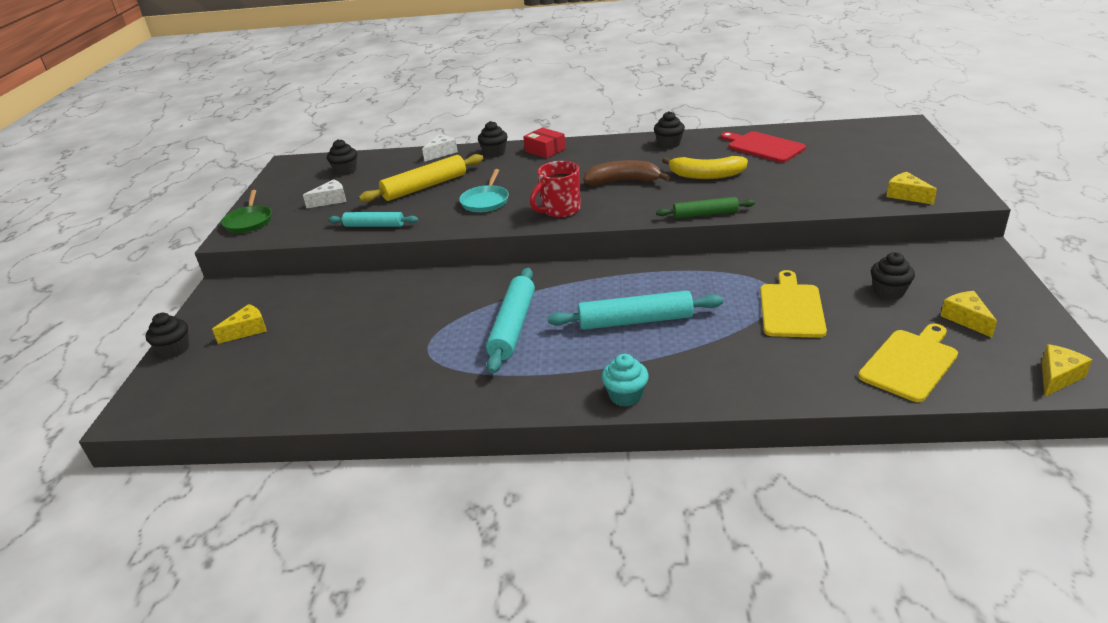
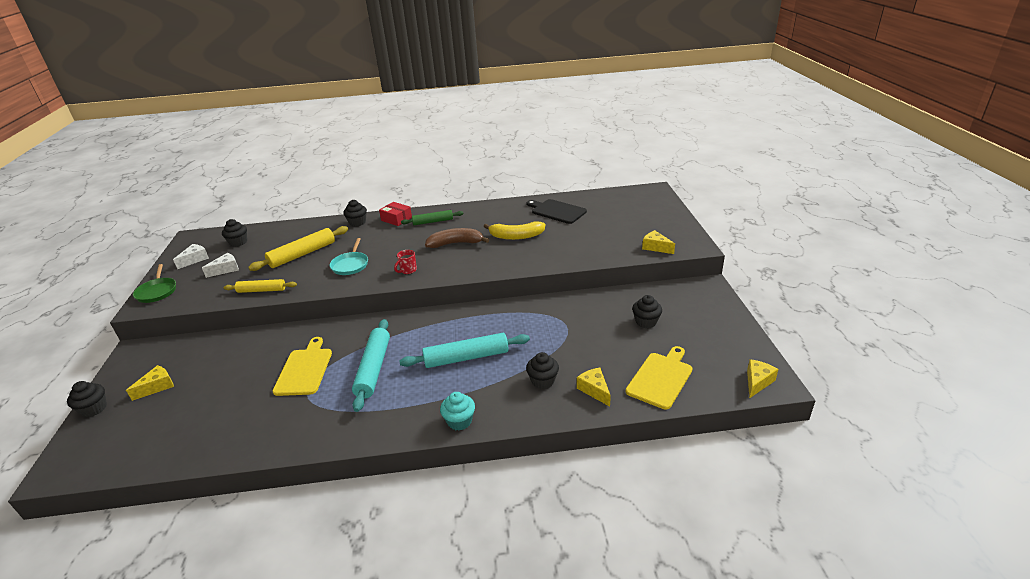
camera: 10 degrees left, 0 degrees up
turquoise rolling pin [328,212,418,227] -> yellow rolling pin [224,279,297,293]
white cheese [422,134,458,161] -> white cheese moved to [173,244,209,269]
red mug [530,161,581,218] -> red mug [394,250,417,274], size x0.57
black cupcake [654,111,685,148] -> black cupcake moved to [526,352,559,389]
green rolling pin [656,197,755,219] -> green rolling pin moved to [401,210,464,225]
red cutting board [721,131,806,163] -> black cutting board [527,199,587,224]
yellow cutting board [760,270,827,338] -> yellow cutting board moved to [273,337,332,396]
yellow cheese [941,291,997,337] -> yellow cheese moved to [577,368,611,407]

